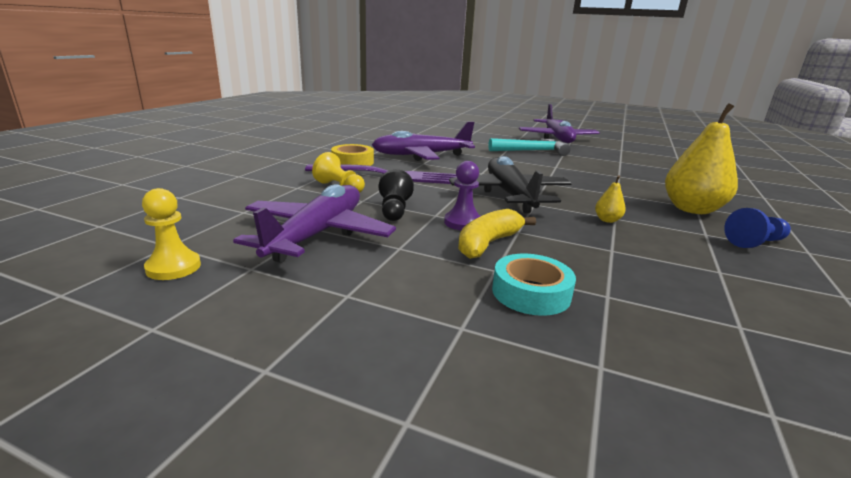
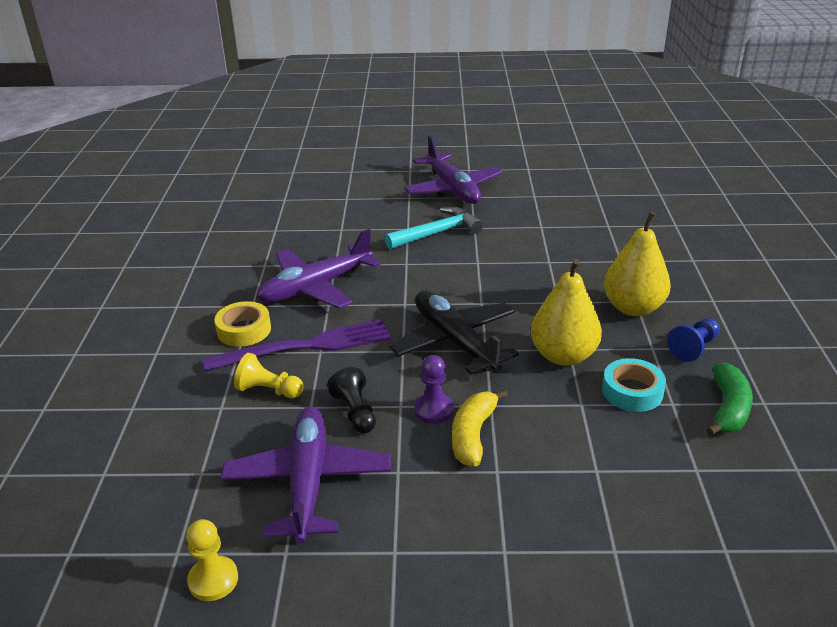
camera: 20 degrees left, 10 degrees up
turquoise tape [492,254,576,316] -> turquoise tape moved to [602,358,666,412]
yellow pear [595,175,626,223] -> yellow pear [531,259,602,366], size x2.38
none -> green banana [707,363,753,436]

